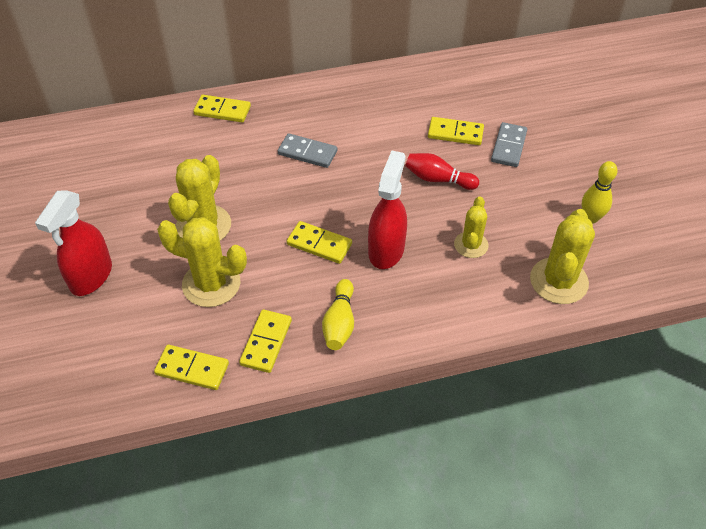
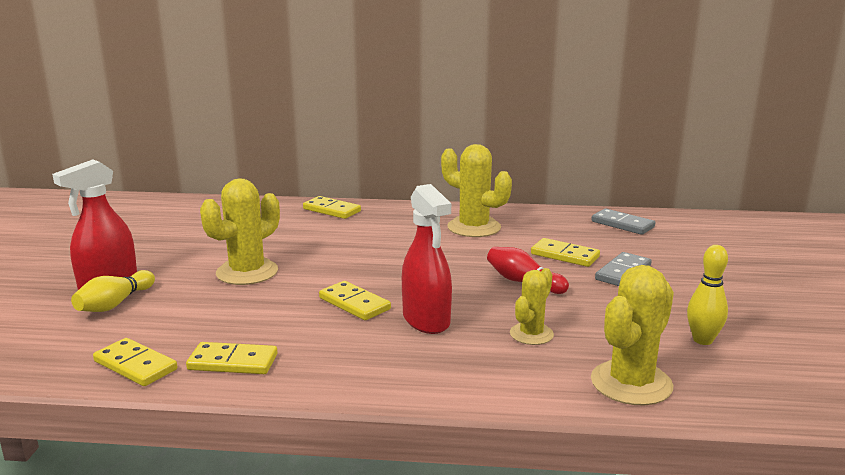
camera: 20 degrees right, 30 degrees down
yellow cactus [157,217,247,307] -> yellow cactus moved to [441,144,512,237]
yellow domino [239,309,292,373] -> yellow domino turned 60 degrees clockwise [186,342,277,374]
grey domino [278,133,337,168] -> grey domino moved to [591,208,655,235]
yellow bowling pin [322,279,354,350] -> yellow bowling pin moved to [71,270,155,312]
red spray bottle [368,151,407,269] -> red spray bottle turned 120 degrees clockwise [402,184,452,334]

